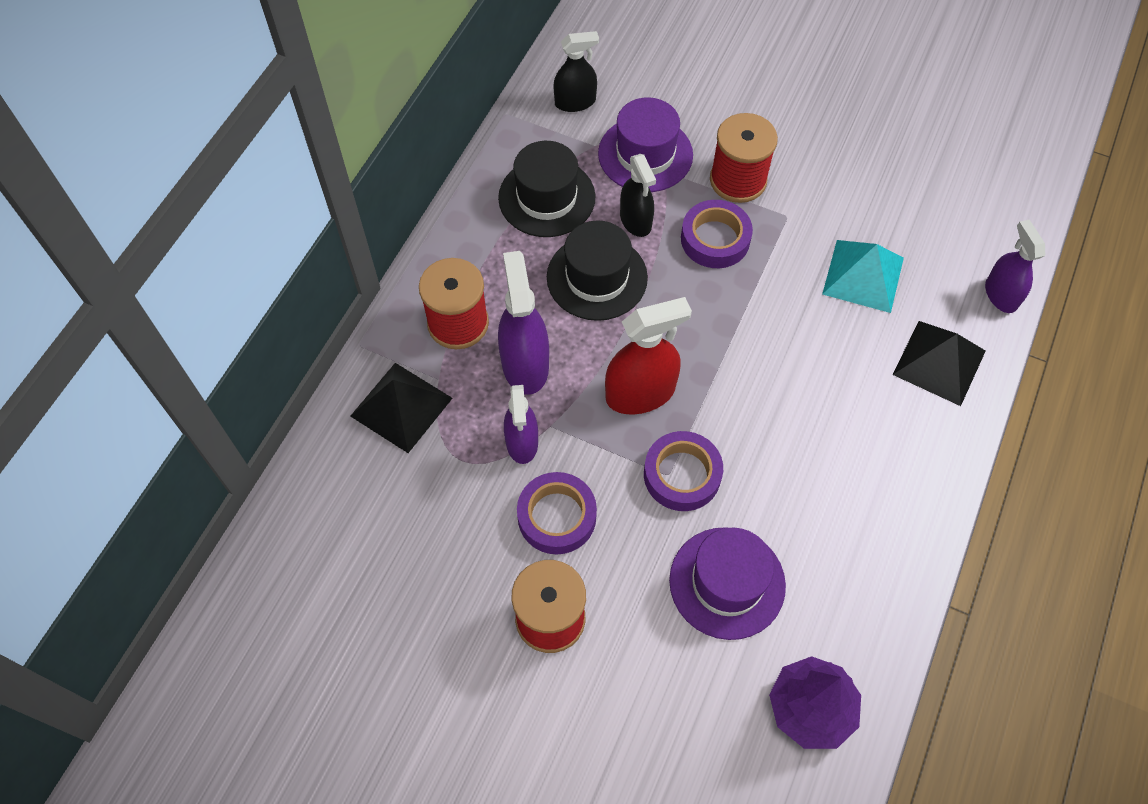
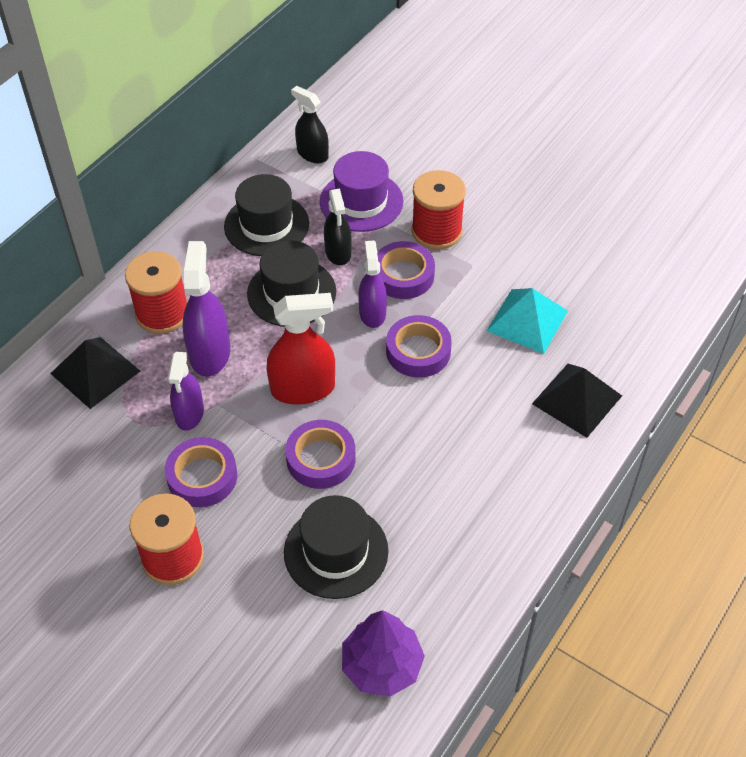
camera: 10 degrees right, 10 degrees down
black spray bottle [553,31,599,112] -> black spray bottle turned 135 degrees counterclockwise [291,86,329,163]
purple hat [669,527,786,640] -> black hat [284,495,389,599]
purple spray bottle [985,220,1045,313] -> purple spray bottle moved to [358,241,387,328]
none -> purple tape [386,315,452,378]

